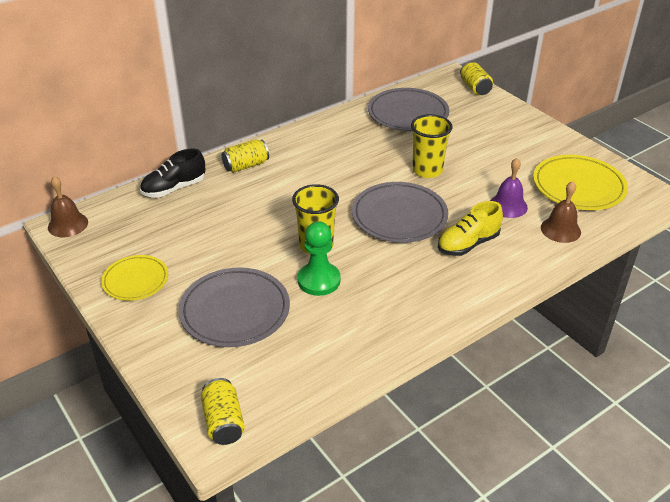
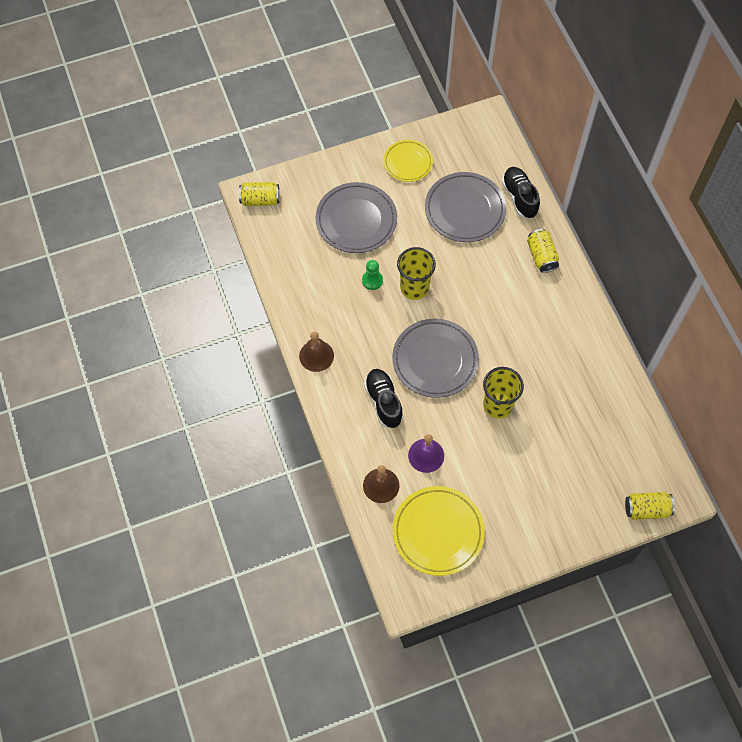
camera: 105 degrees right, 25 degrees up
brown bell [48,176,88,237] -> brown bell moved to [299,332,334,372]
green pawn [298,221,340,296] -> green pawn [362,260,383,290], size x0.62
grey plate [368,88,449,131] -> grey plate moved to [425,172,506,242]
yellow shoe [438,201,503,256] -> black shoe [364,369,403,428]

